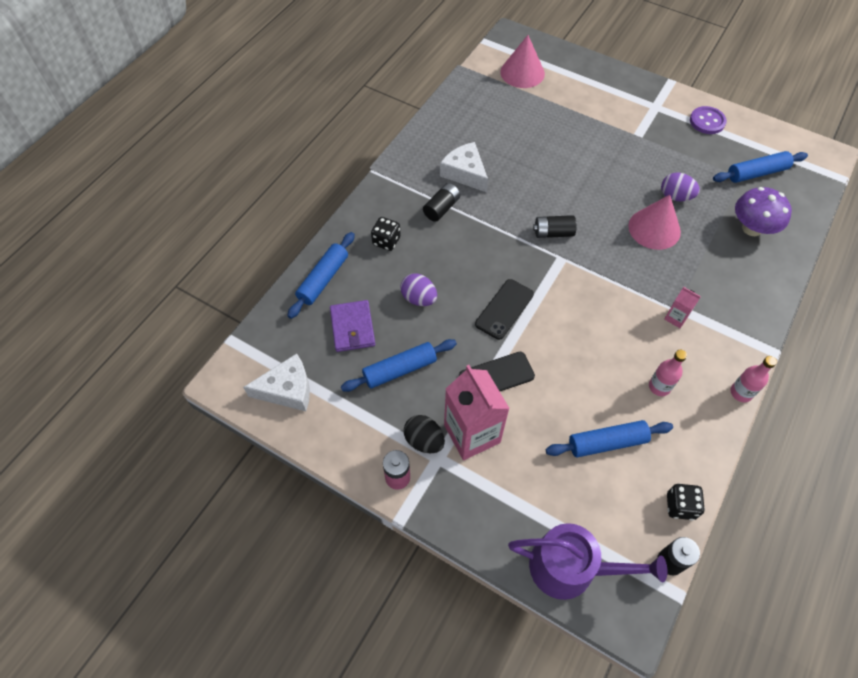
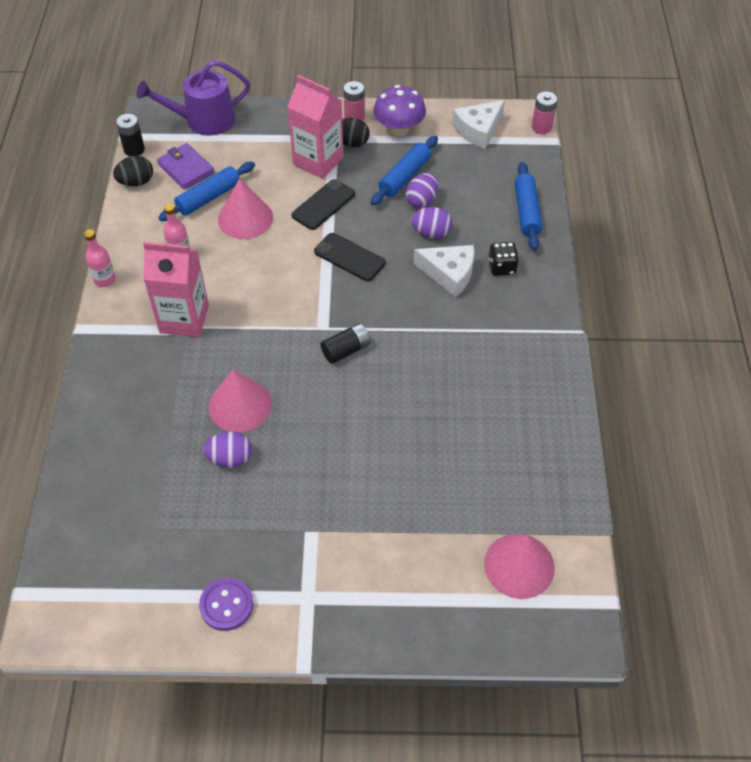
camera: 150 degrees right, 5 degrees down
purple wallet [330,300,375,352] -> purple wallet moved to [157,143,215,190]
black battery [423,183,460,222] -> none
white cheese [440,142,488,192] -> white cheese moved to [414,245,474,297]
black phone [475,279,534,340] -> black phone turned 60 degrees counterclockwise [314,233,386,281]
pink carton [664,287,701,328] -> pink carton [143,242,209,337], size x2.16
black dice [667,483,705,520] -> black egg [113,156,153,186]
blue rolling pin [713,151,808,183] -> none
purple mushroom [735,187,792,236] -> purple mushroom moved to [373,85,426,137]
none -> pink cone [218,178,273,239]
none -> purple egg [406,173,438,208]
none -> pink battery [532,92,557,134]

